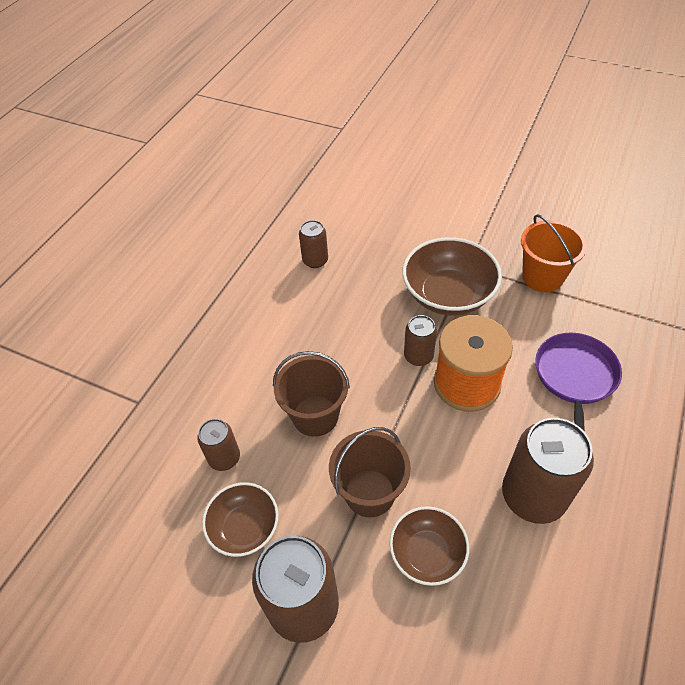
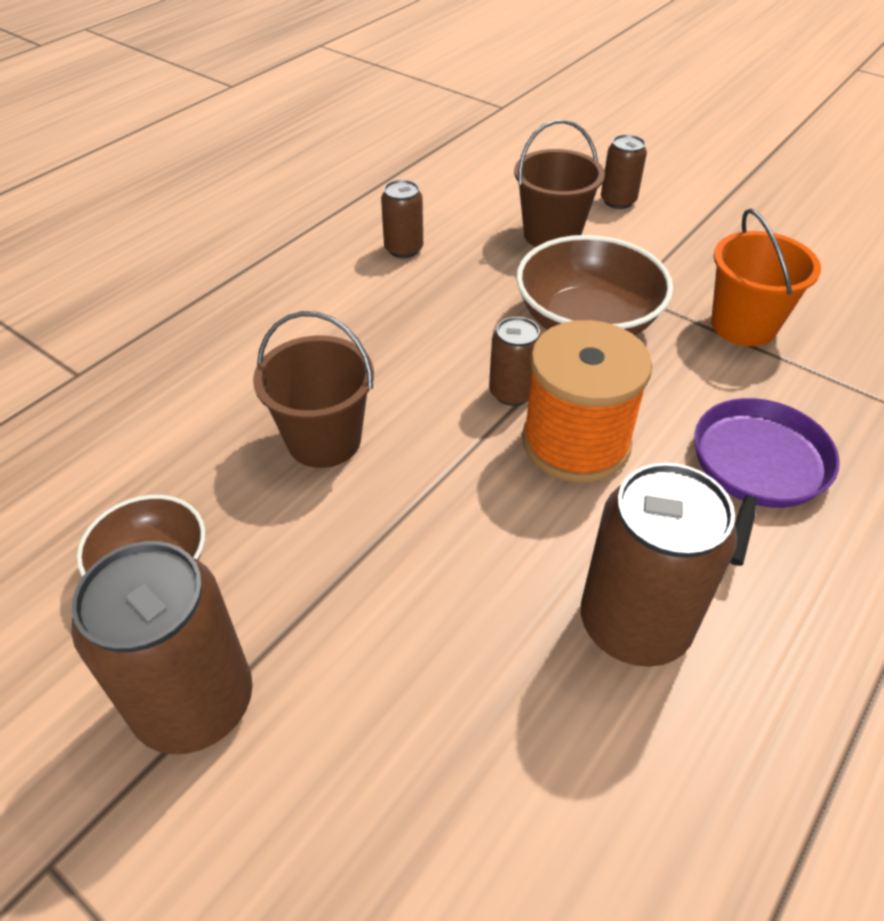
camera: 10 degrees right, 5 degrees down
brown can [197,419,240,471] -> brown can moved to [601,134,647,209]
brown bucket [329,427,411,517] -> brown bucket moved to [514,119,605,247]
brown bowl [390,506,469,586] -> none

